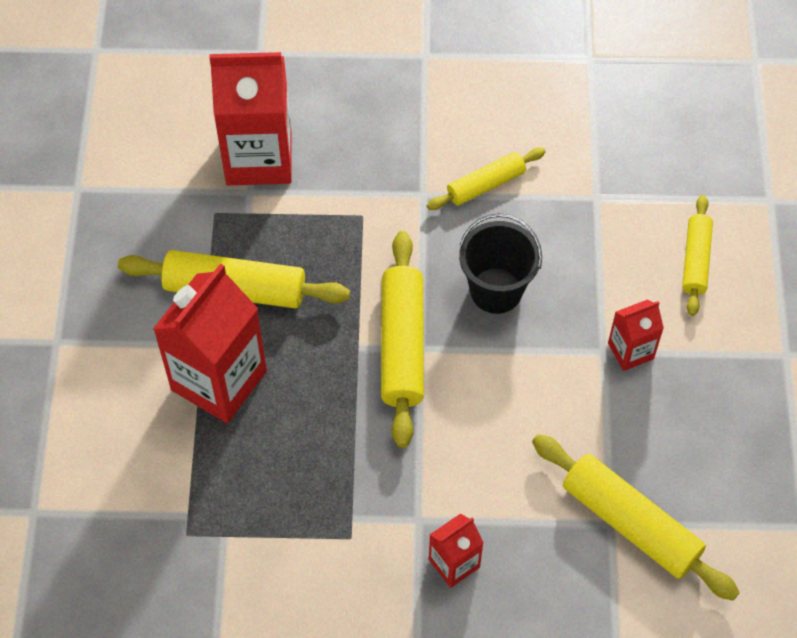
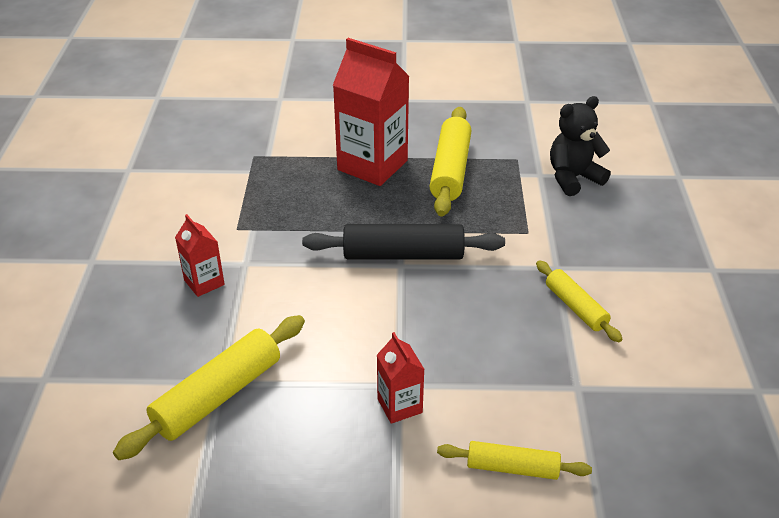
camera: 90 degrees right, 20 degrees down
red carton [209,52,292,185] -> black teddy bear [550,96,611,196]
yellow rolling pin [381,231,424,448] -> black rolling pin [302,224,505,260]
black bucket [459,213,542,314] -> none

